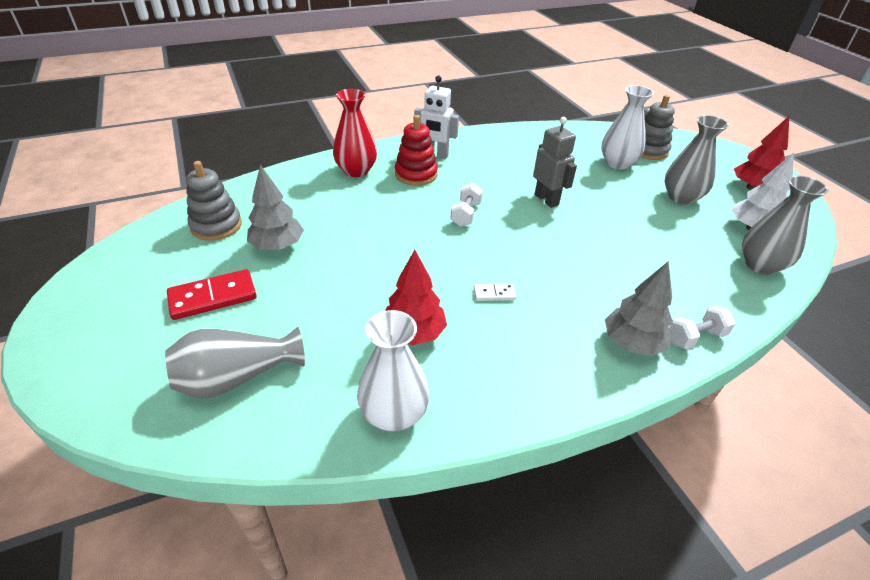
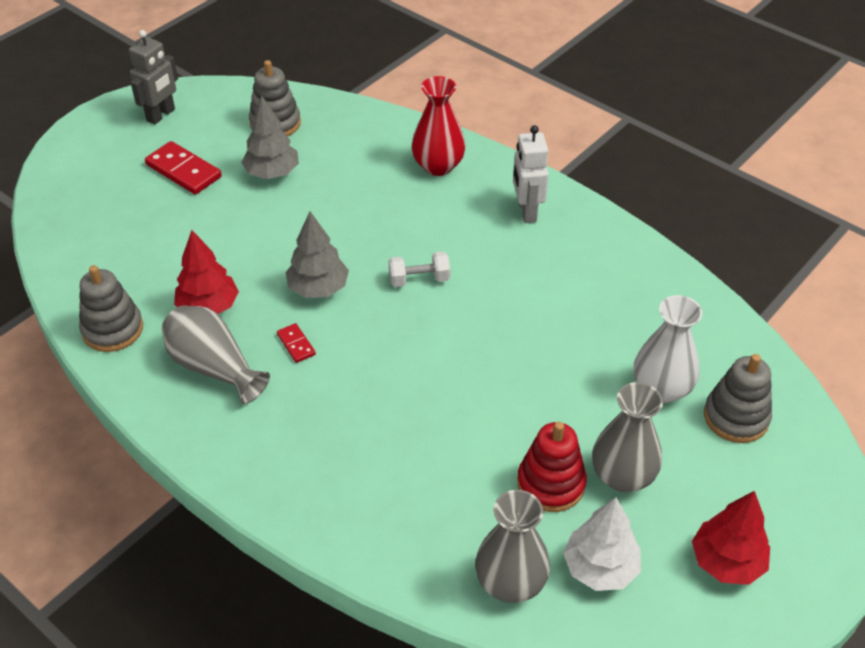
camera: 65 degrees right, 5 degrees up
grey vase [165,327,305,399] -> grey vase moved to [162,305,270,404]
white vase [357,310,430,431] -> grey stacking toy [79,265,143,352]
red stacking toy [395,115,438,186] -> red stacking toy moved to [517,422,586,512]
white domino [474,283,516,301] -> red domino [277,323,316,363]
grey robot [533,117,577,208] -> grey robot moved to [129,30,178,125]
grey tree [605,261,673,356] -> grey tree moved to [285,211,349,298]
white dumbbell [669,306,736,349] -> none

